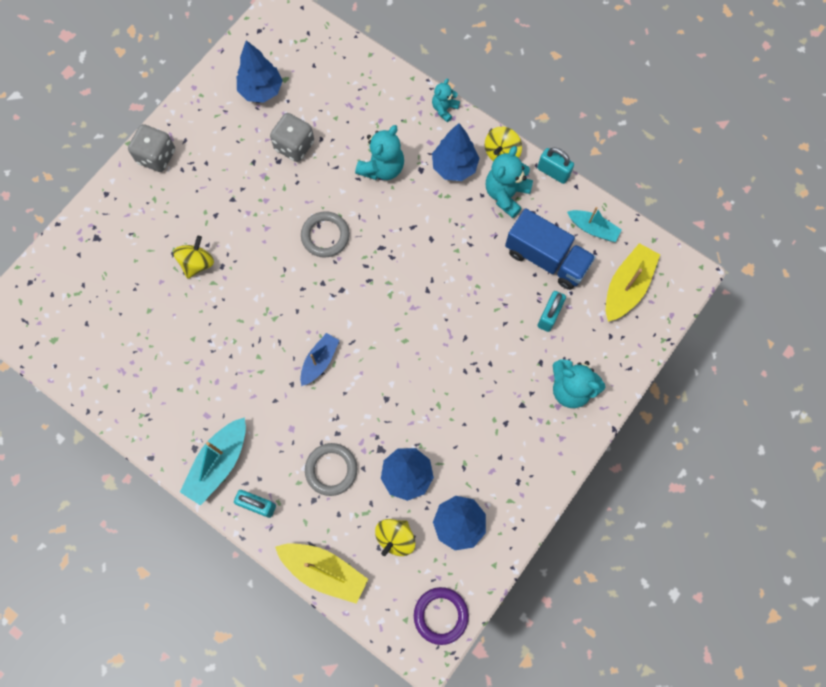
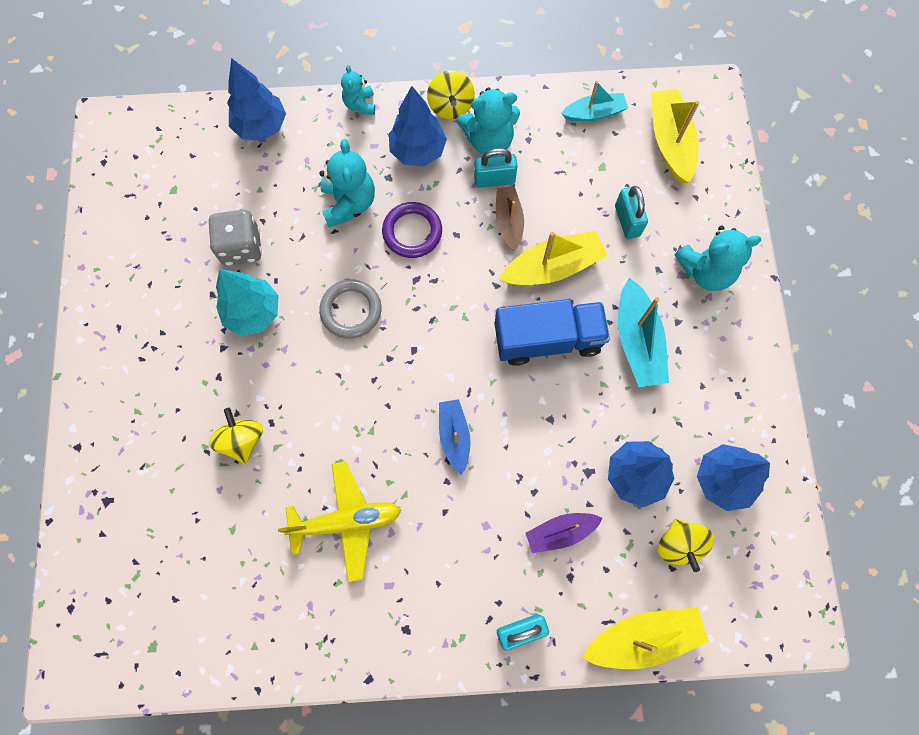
camera: 40 degrees left, 0 degrees up
grey dice [128,124,175,172] -> none
turquoise boat [180,417,246,506] -> turquoise boat moved to [618,278,669,387]
blue tree [237,40,283,103] -> blue tree moved to [227,58,286,141]
grey ring [305,443,357,496] -> purple boat [526,513,602,553]
purple ring [414,587,469,645] -> purple ring moved to [382,202,442,258]
turquoise teddy bear [486,146,533,218] -> turquoise teddy bear turned 90 degrees counterclockwise [457,87,520,156]
blue truck [505,208,596,290] -> blue truck moved to [495,299,610,366]
turquoise padlock [537,147,574,184] -> turquoise padlock moved to [474,148,518,188]
none -> turquoise tree [216,269,279,336]
none -> yellow plane [278,461,401,582]
none -> brown boat [496,186,524,251]
none -> yellow boat [499,231,607,285]

